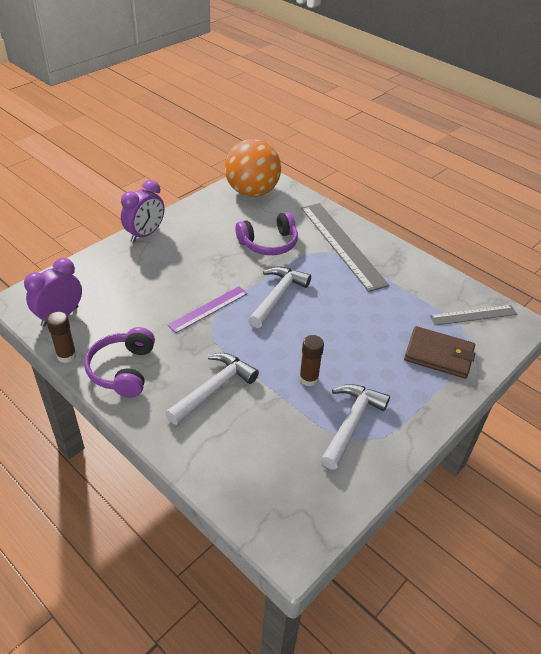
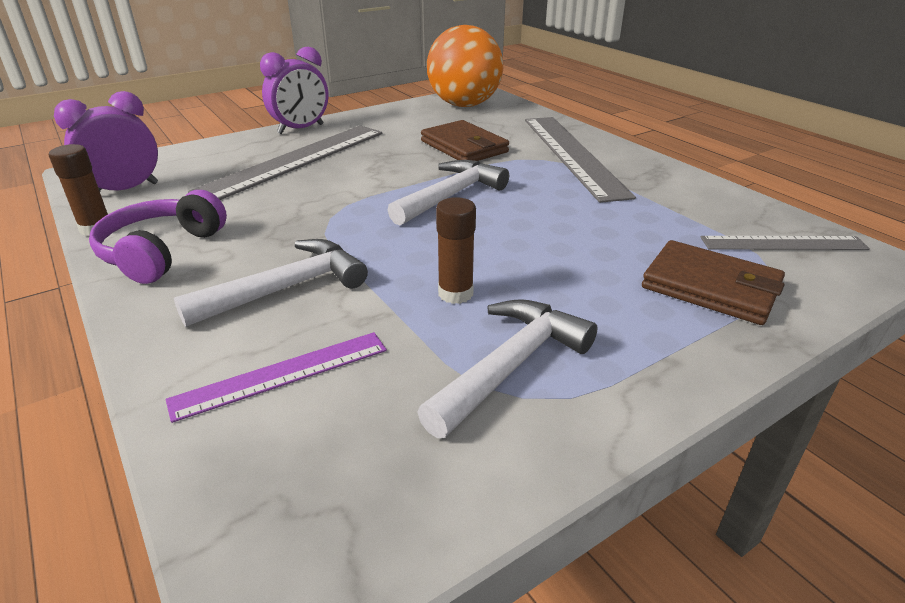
camera: 15 degrees right, 10 degrees down
purple ruler [168,286,248,333] -> purple ruler moved to [166,332,387,423]
purple headphones [235,212,298,255] -> brown wallet [421,120,509,161]
none -> grey ruler [188,126,382,200]

